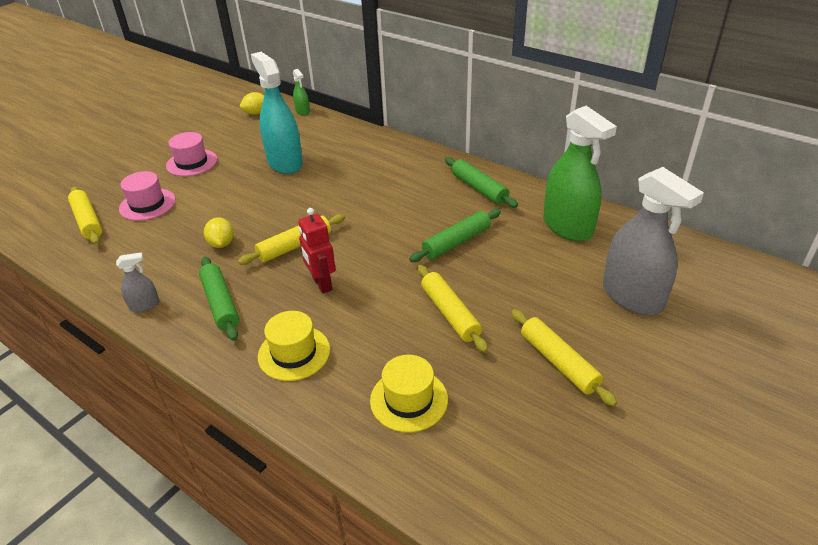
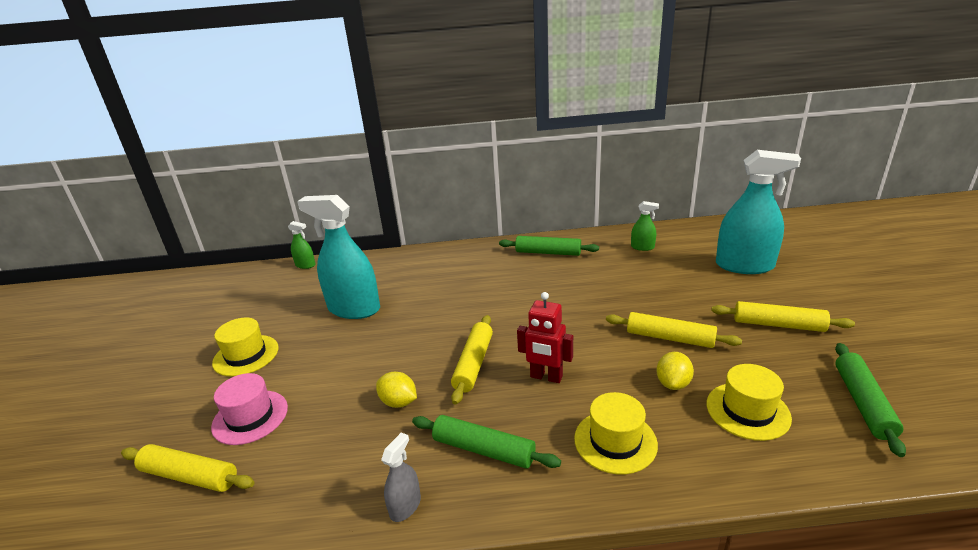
camera: 40 degrees left, 10 degrees down
pink hat [166,132,217,176] -> yellow hat [212,318,279,376]
yellow lemon [240,92,264,115] -> yellow lemon moved to [656,352,694,390]
green rolling pin [409,209,501,262] -> green rolling pin moved to [835,343,906,457]
green spray bottle [543,106,617,241] -> green spray bottle [631,201,659,251], size x0.45
grey spray bottle [603,167,704,315] -> turquoise spray bottle [716,150,801,274]

